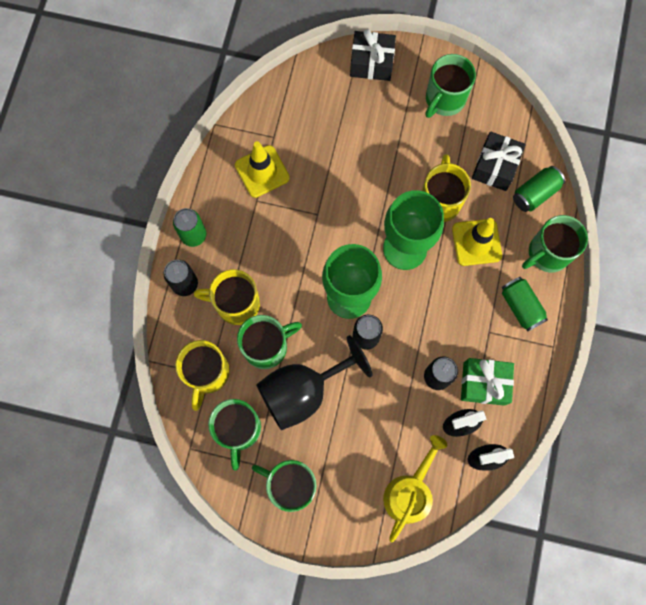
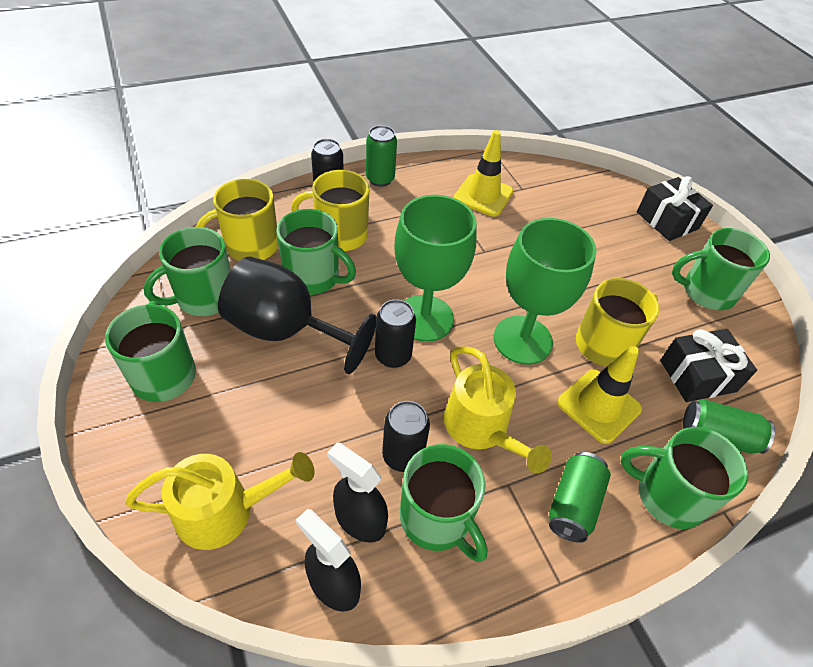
camera: 50 degrees right, 25 degrees down
yellow mug [194,269,260,325] -> yellow mug turned 60 degrees counterclockwise [291,170,369,251]
green gift [461,358,514,406] -> green mug [400,444,488,562]
none -> yellow watering can [444,346,552,473]

